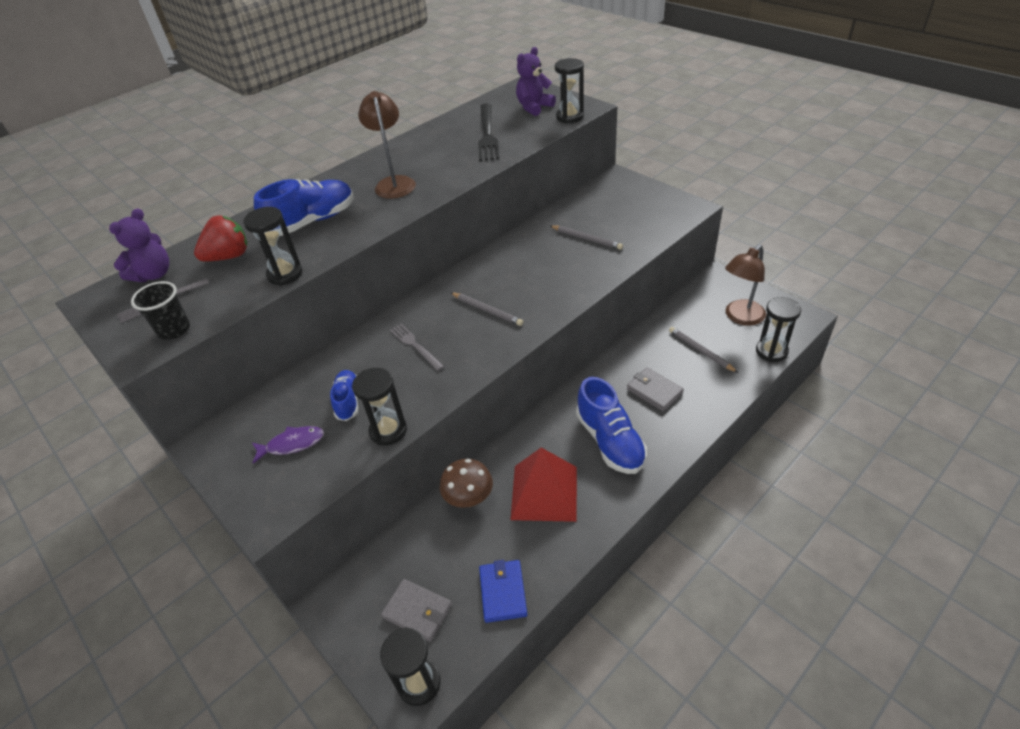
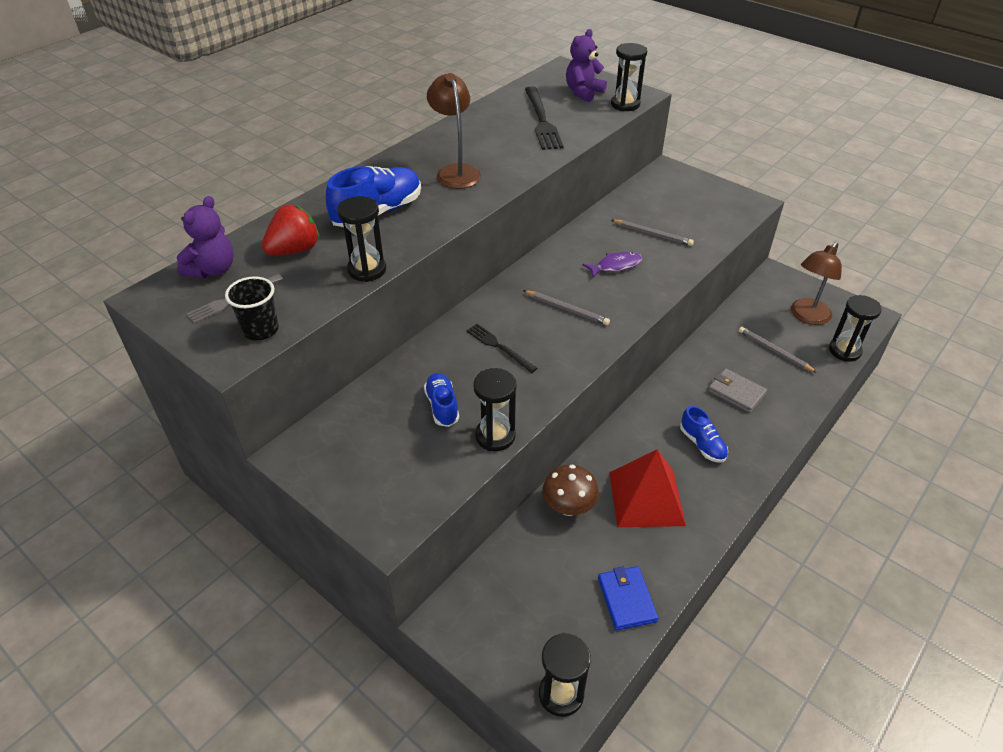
camera: 10 degrees left, 0 degrees up
purple fish [252,426,324,464] -> purple fish moved to [582,252,642,278]
grey wallet [381,579,452,642] -> none
grey fork [390,324,444,371] -> black fork [466,324,537,373]
blue shoe [576,377,647,474] -> blue shoe [680,406,728,463], size x0.58

